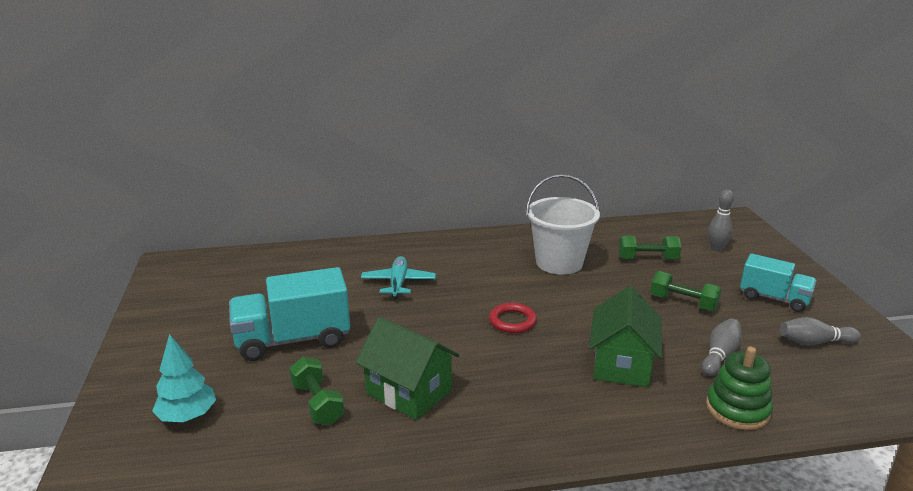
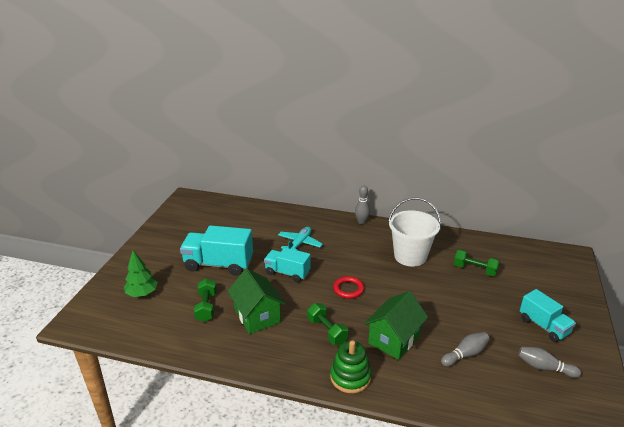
camera: 25 degrees right, 5 degrees up
turquoise tree [152,334,216,422] -> green tree [124,250,158,297]
green dumbbell [651,271,722,311] -> green dumbbell moved to [307,303,348,345]
green stacking toy [706,347,773,430] -> green stacking toy moved to [330,340,371,393]
grey bowling pin [708,190,734,252] -> grey bowling pin moved to [355,185,370,224]
none -> turquoise truck [264,247,310,282]

